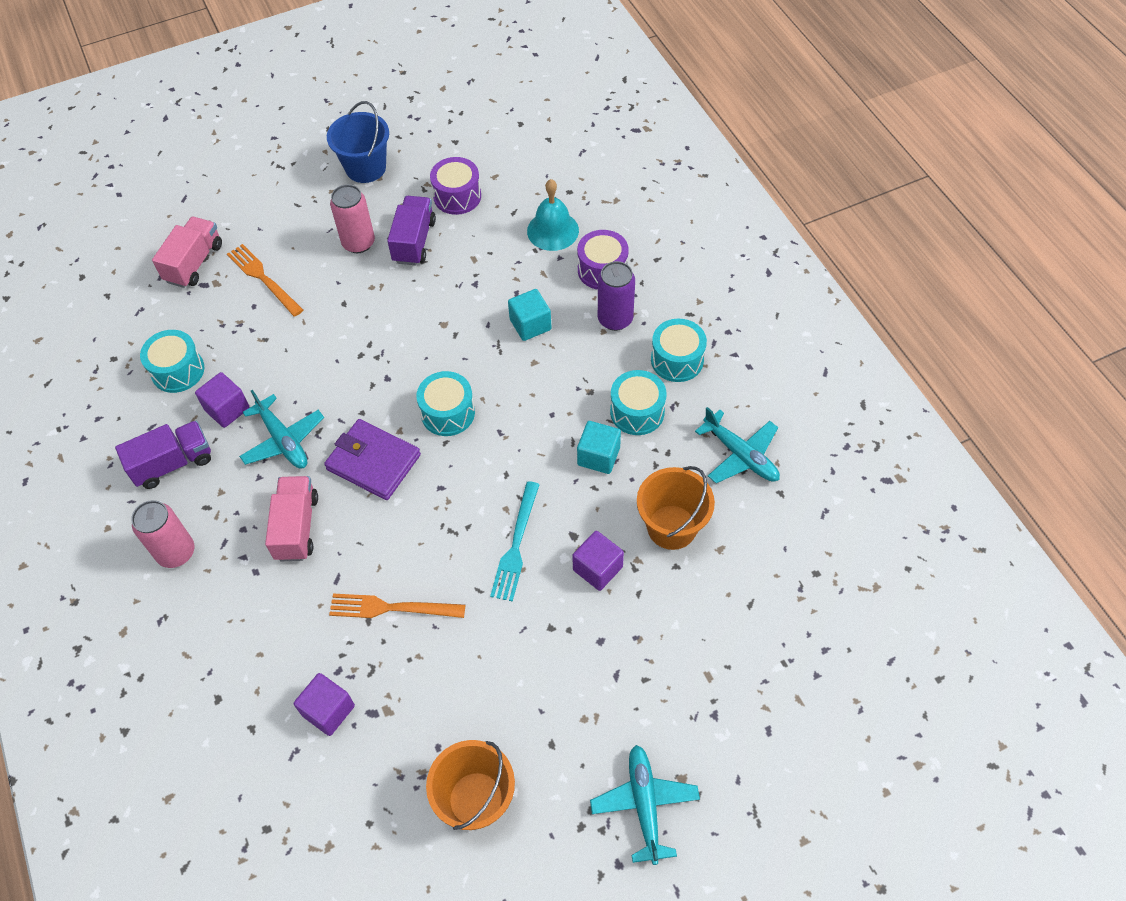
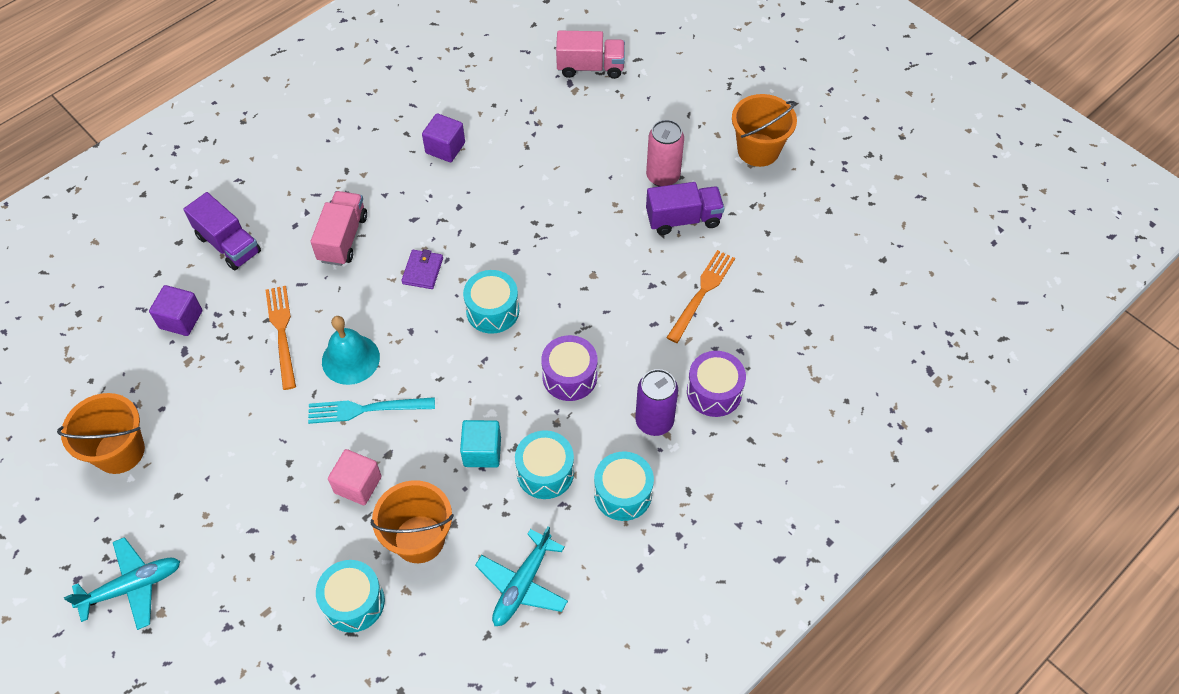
camera: 70 degrees right, 0 degrees up
purple truck [115,421,211,489] -> purple truck moved to [184,192,261,270]
pink can [131,500,194,568] -> none
turquoise drum [140,330,204,393] -> turquoise drum moved to [316,560,385,633]
orange fork [227,244,303,317] -> orange fork moved to [666,250,735,343]
turquoise plane [239,390,324,469] -> none
pink truck [265,476,318,561] -> pink truck turned 60 degrees counterclockwise [310,191,367,266]
purple wallet [324,419,421,500] -> purple wallet [401,249,443,289], size x0.56
blue bucket [327,101,389,183] -> orange bucket [732,94,797,167]
purple drum [430,157,481,215] -> purple drum moved to [541,335,598,401]
turquoise cube [508,289,551,341] -> none
turquoise bell [527,179,579,251] -> turquoise bell moved to [322,316,380,385]
purple cube [572,531,624,591] -> pink cube [328,449,382,505]

